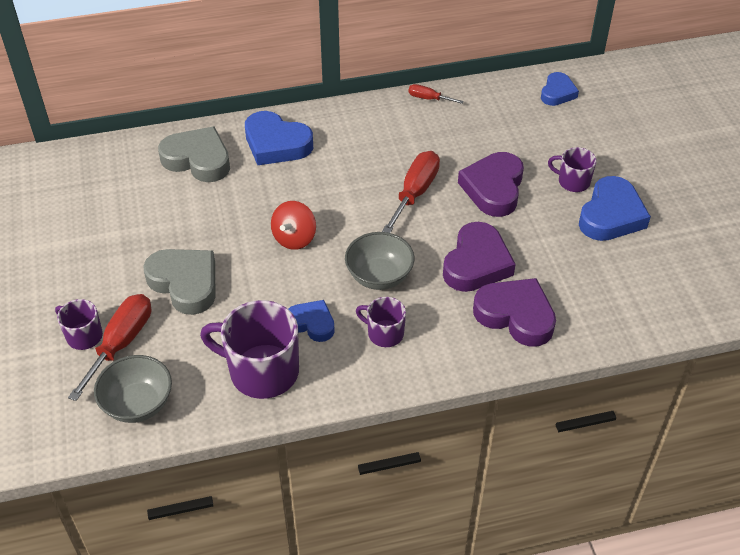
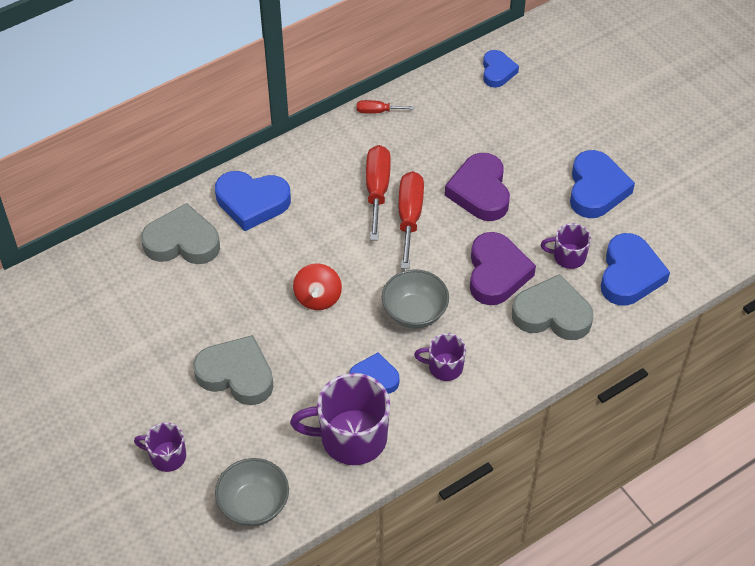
camera: 20 degrees left, 5 degrees up
red screwdriver [68,294,151,401] -> red screwdriver moved to [366,145,391,241]
purple heart [473,278,556,347] -> grey heart [512,274,594,340]
purple mug [548,147,597,192] -> purple mug moved to [541,223,591,269]
none -> blue heart [601,233,670,306]

